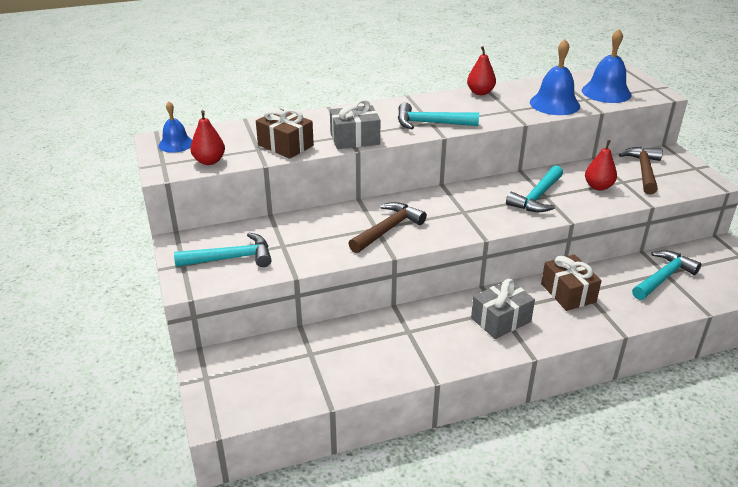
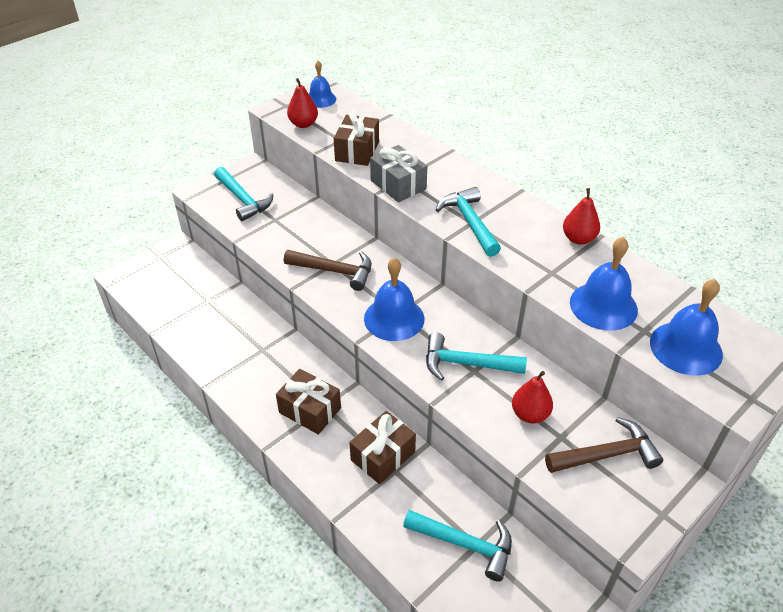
camera: 65 degrees right, 10 degrees up
grey gift [471,279,535,339] -> brown gift [276,369,341,435]
none -> blue bell [364,257,424,341]

